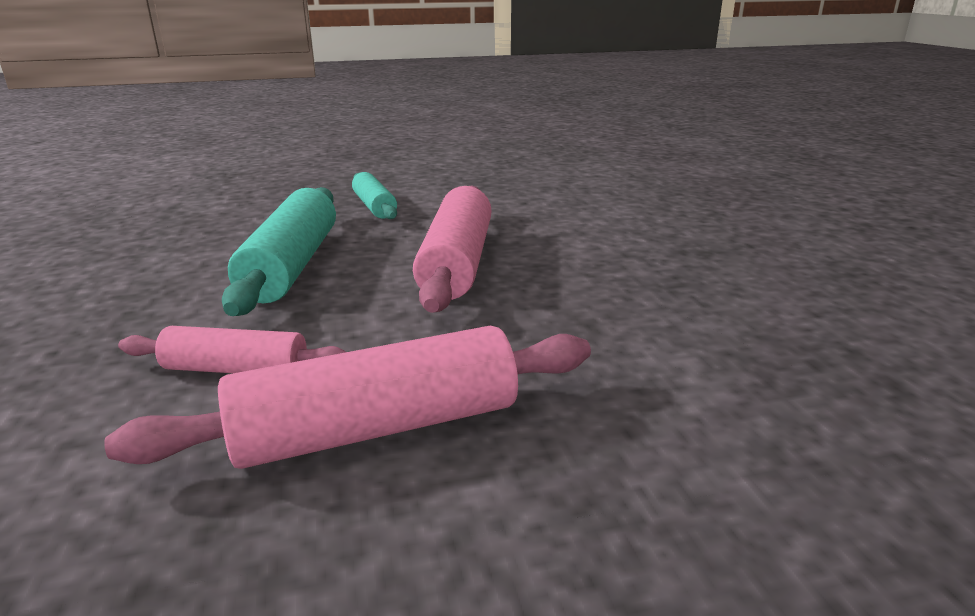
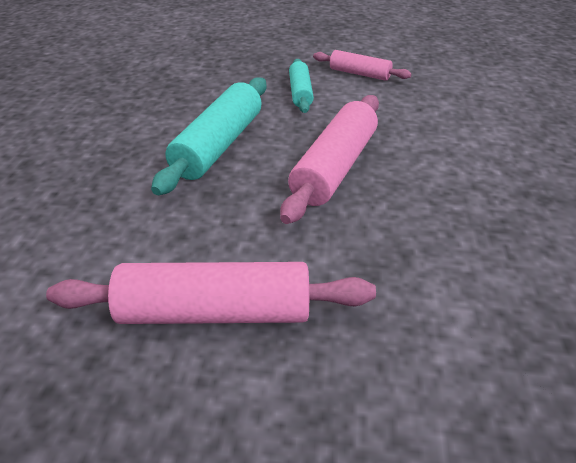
camera: 20 degrees right, 15 degrees up
pink rolling pin [118,326,346,373] -> pink rolling pin moved to [313,50,411,81]

